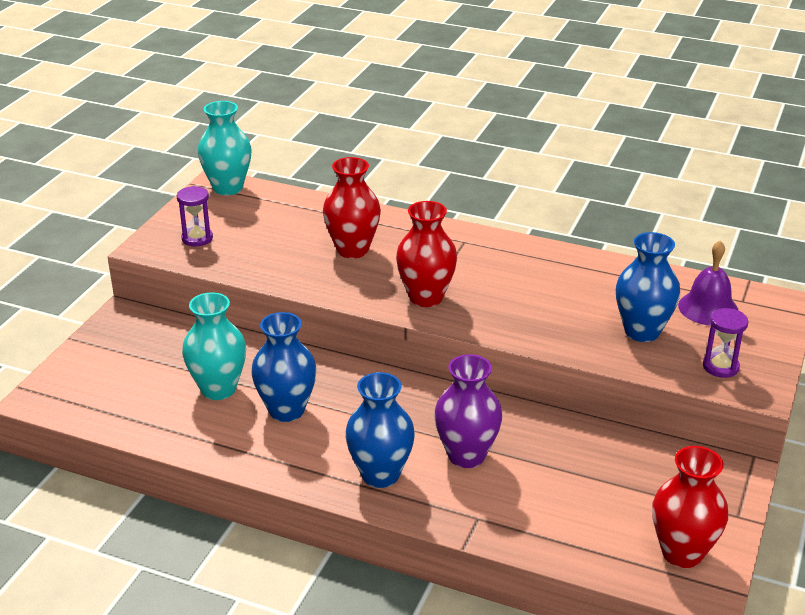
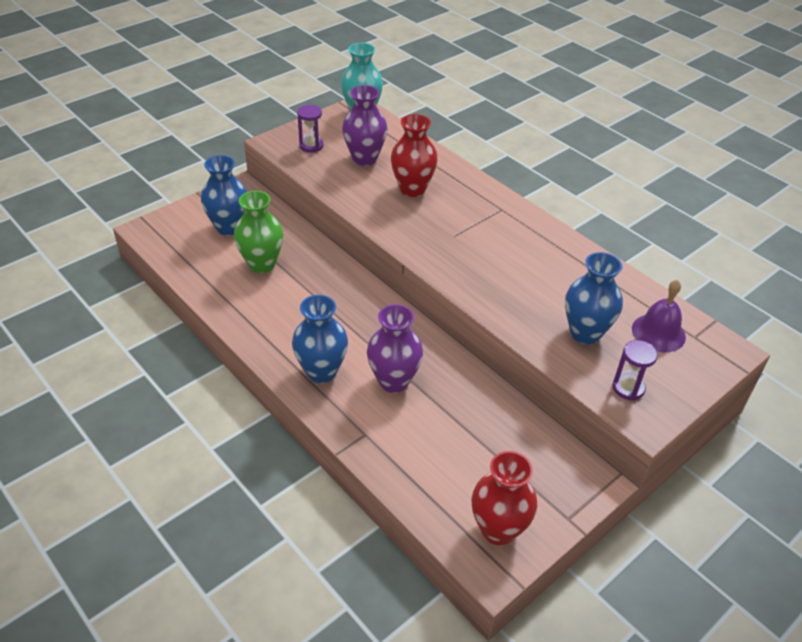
camera: 25 degrees right, 10 degrees up
turquoise vase [182,292,246,400] -> green vase [234,191,283,273]
blue vase [251,312,317,422] -> blue vase moved to [201,155,247,235]
red vase [396,201,458,307] -> none
none -> purple vase [342,85,387,166]

